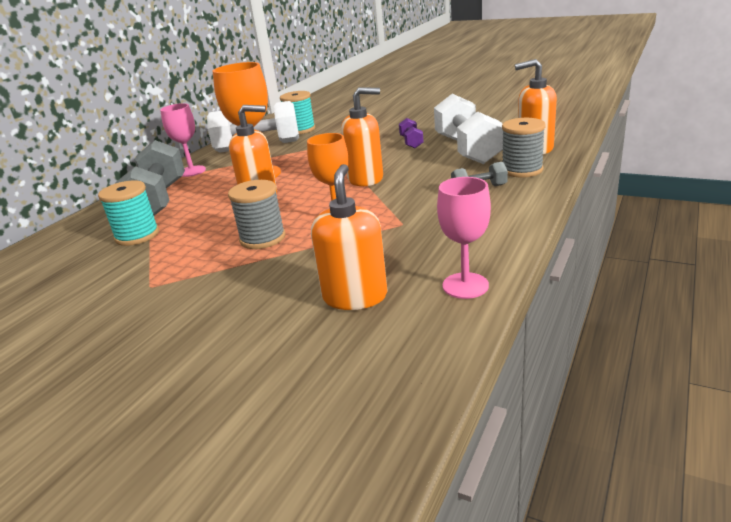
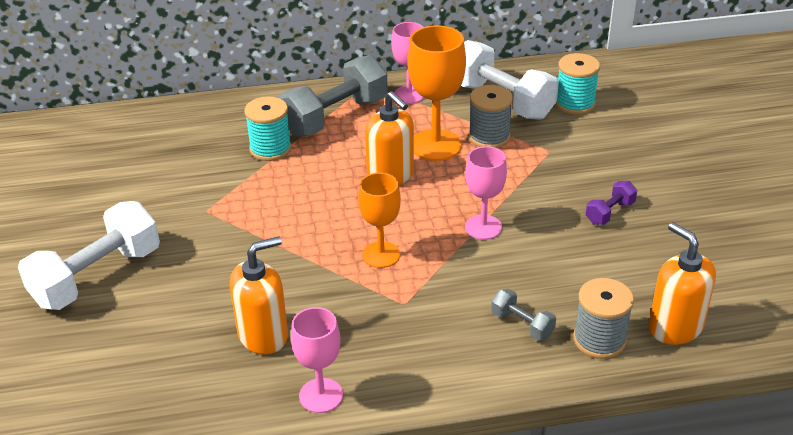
camera: 50 degrees right, 10 degrees up
grey spool [228,180,285,249] -> grey spool moved to [469,85,513,148]
orange soap dispenser [341,87,383,186] -> pink goblet [465,146,507,240]
white dumbbell [434,94,503,164] -> white dumbbell moved to [18,201,160,310]

